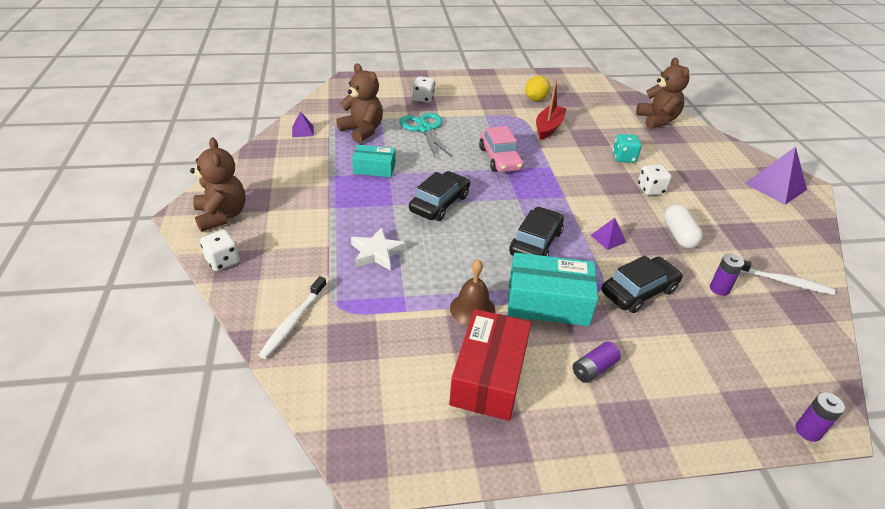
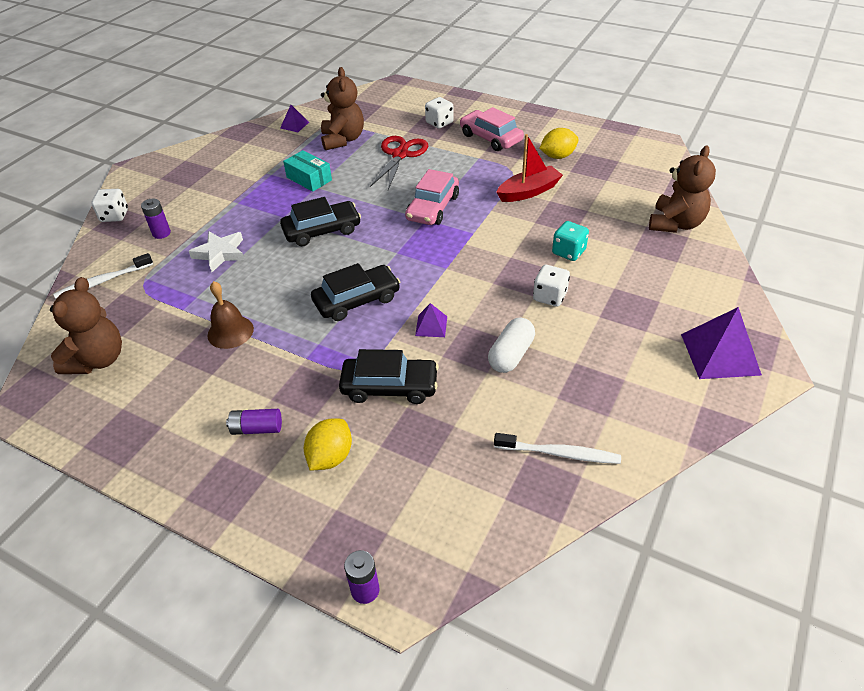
camera: 40 degrees right, 5 degrees up
brown teddy bear [190,137,245,232] -> brown teddy bear moved to [50,277,122,374]
turquoise scissors [400,113,452,159] -> red scissors [370,136,428,190]
red box [449,309,531,421] -> none
turquoise box [507,252,598,326] -> none
purple battery [710,254,744,296] -> purple battery moved to [141,198,171,239]
white toothbrush [740,260,835,295] -> white toothbrush turned 45 degrees counterclockwise [494,433,621,464]
none -> yellow lemon [304,418,352,470]
none -> pink car [460,107,524,151]

